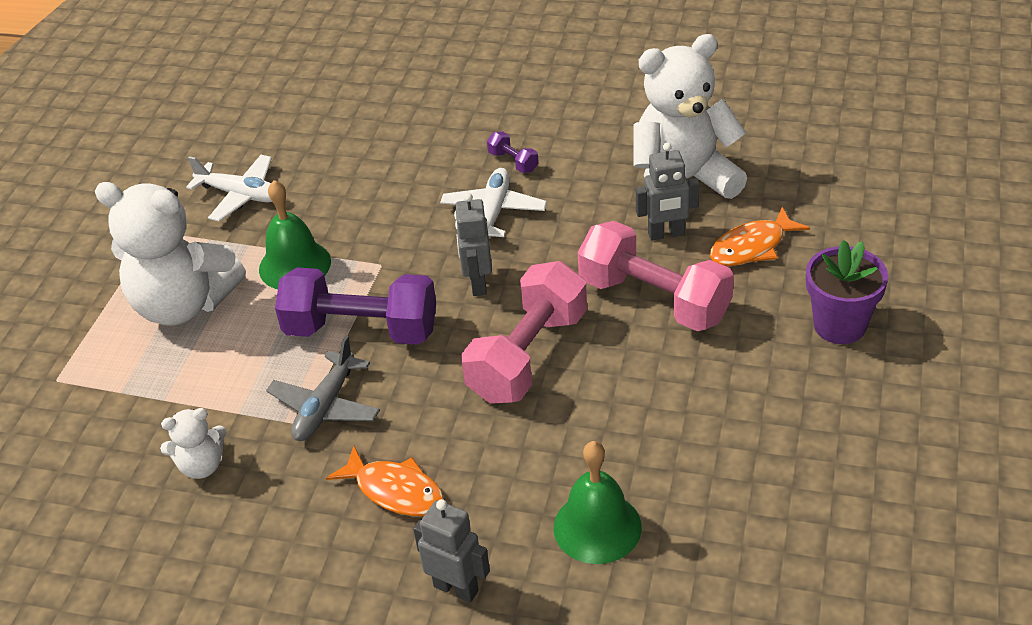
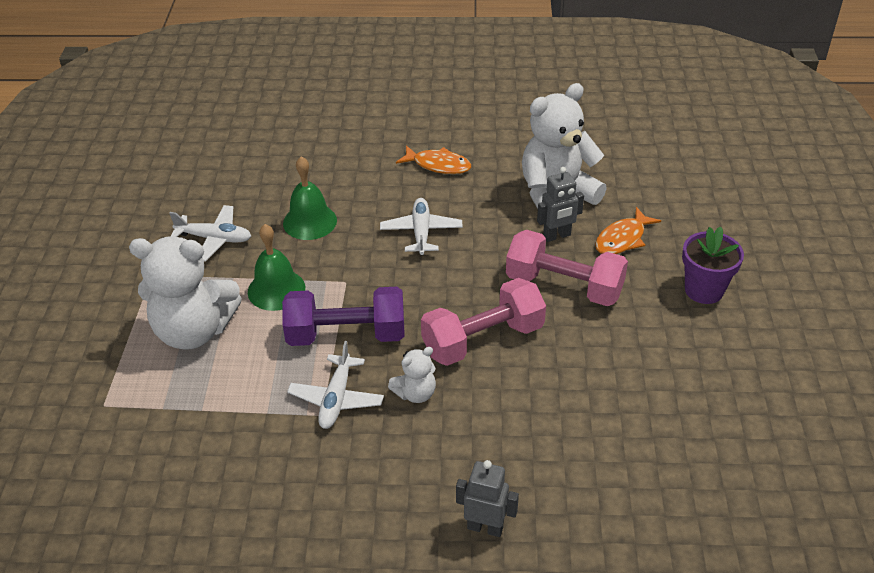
camera: 15 degrees left, 0 degrees up
white teddy bear [160,408,227,479] -> white teddy bear moved to [388,347,436,403]
grey plane [266,336,380,441] -> white plane [287,341,384,429]
orange fish [326,446,444,516] -> orange fish moved to [396,145,471,174]
grey robot [454,193,492,296] -> none
pink dumbbell [461,261,587,404] -> pink dumbbell turned 45 degrees clockwise [421,278,546,366]
purple dumbbell [487,132,539,173] -> none
green bell [554,441,642,564] -> green bell moved to [283,156,337,240]

